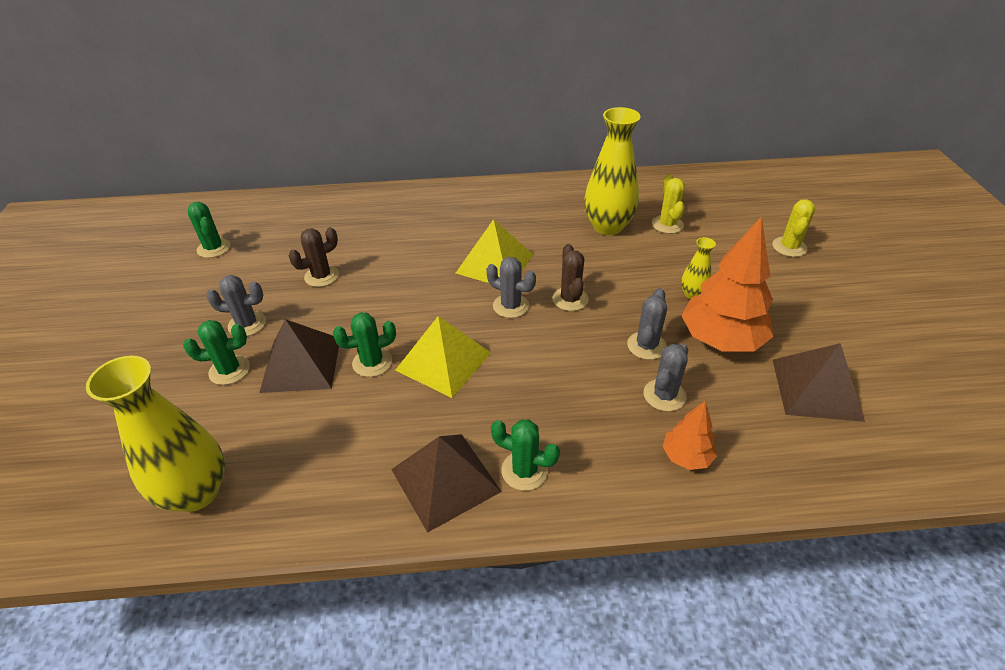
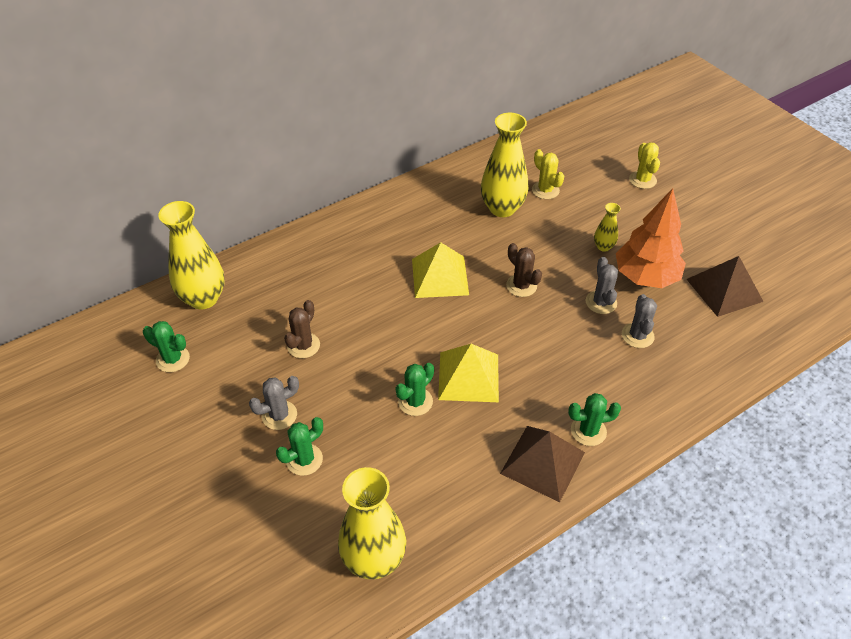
camera: 30 degrees left, 5 degrees up
brown pyramid [259,319,339,393] -> none
grey cactus [486,257,536,318] -> none
orange tree [663,401,717,470] -> none
none -> yellow vase [158,201,225,310]

